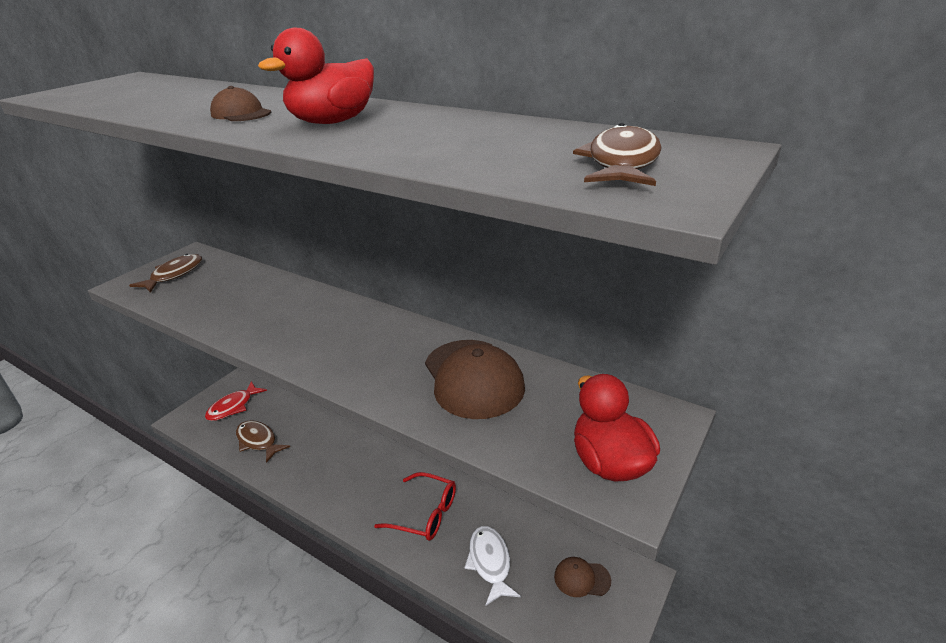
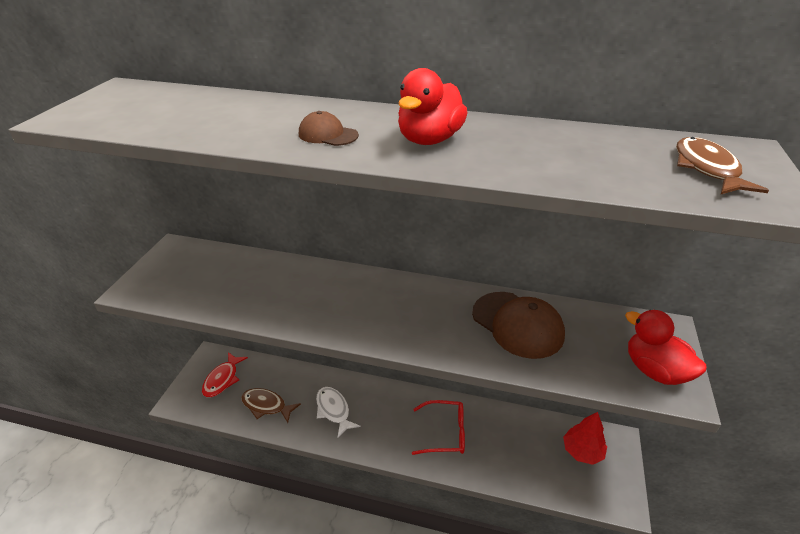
camera: 20 degrees left, 5 degrees up
brown fish [129,254,202,293] -> none
white fish [464,526,521,606] -> white fish moved to [316,387,360,438]
brown cap [554,557,611,597] -> red tree [563,412,607,465]

